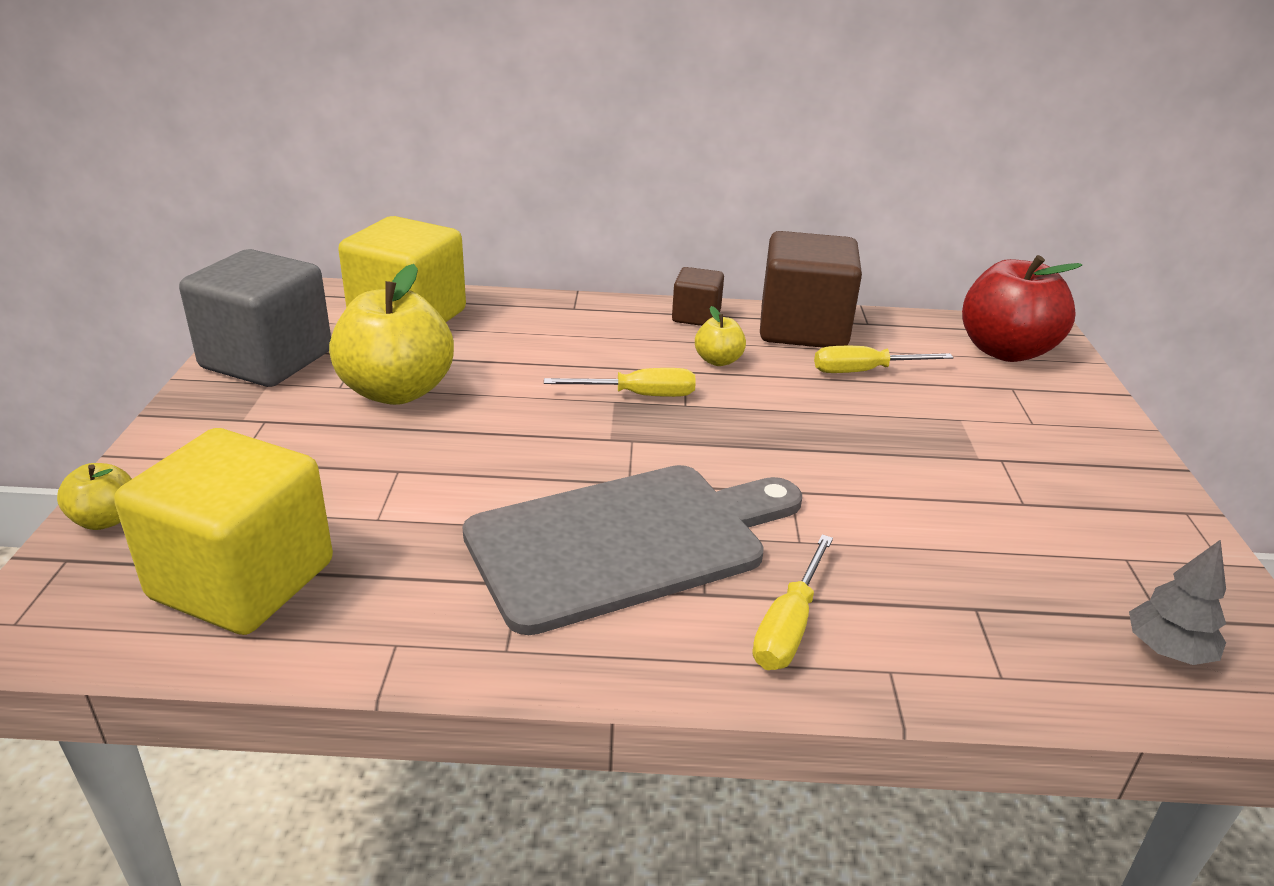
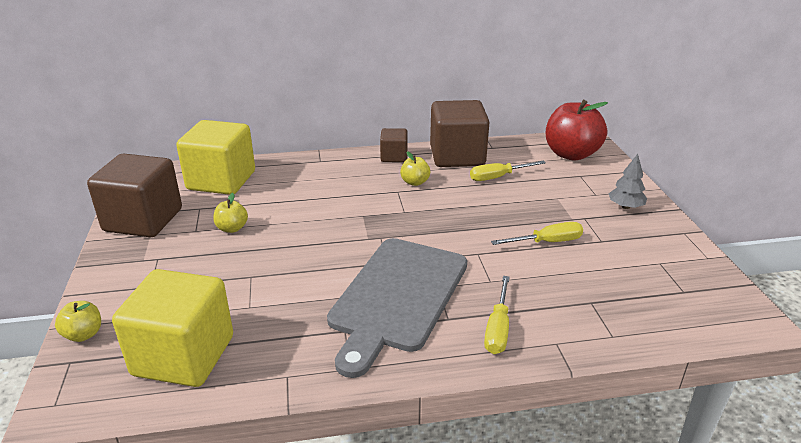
camera: 10 degrees left, 0 degrees up
grey cube [179,249,331,387] -> brown cube [87,154,182,237]
yellow apple [329,264,454,405] -> yellow apple [213,193,248,233], size x0.47
grey cutting board [462,465,802,635] -> grey cutting board turned 150 degrees clockwise [327,238,467,378]
yellow screwdriver [544,368,696,397] -> yellow screwdriver moved to [491,222,583,245]
grey tree [1129,539,1226,665] -> grey tree moved to [608,154,647,209]

